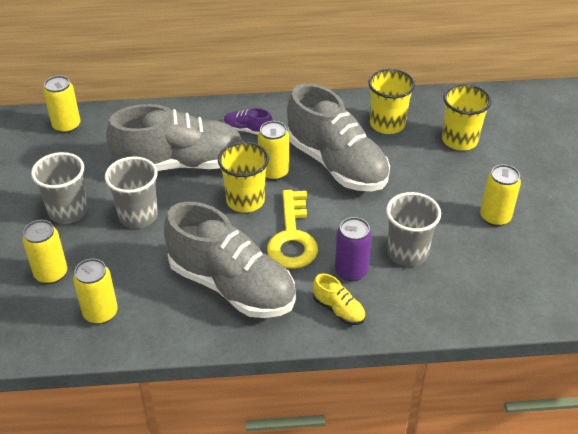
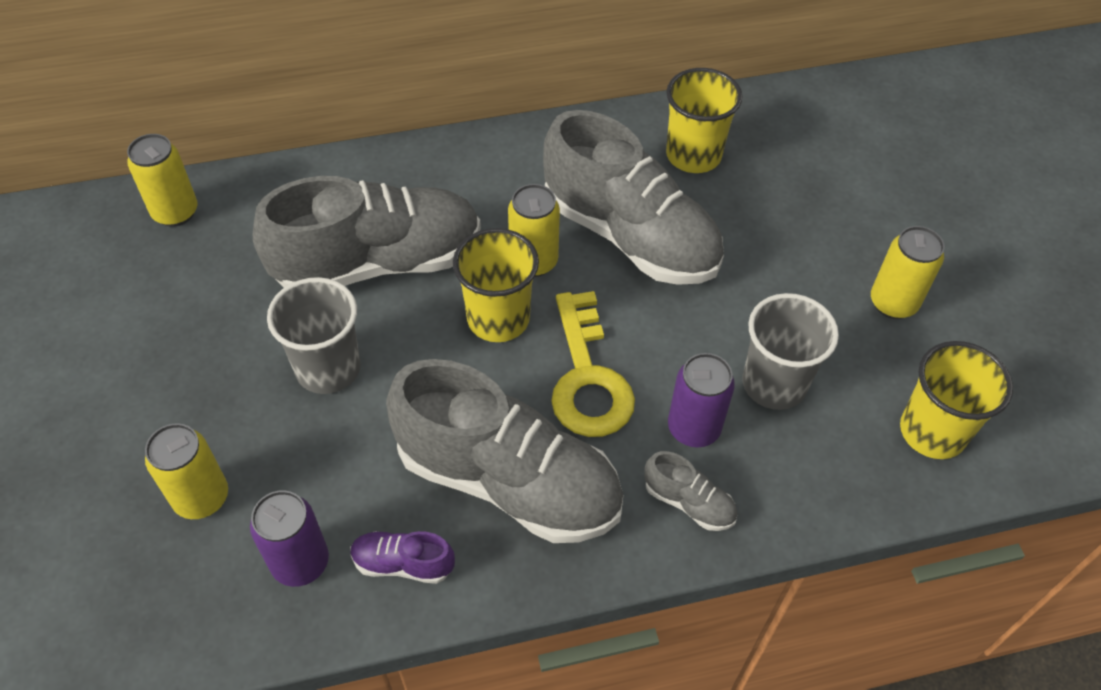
camera: 10 degrees left, 10 degrees up
grey cup [31,152,88,224] -> none
yellow can [73,259,118,324] -> purple can [250,490,329,587]
purple shoe [224,108,273,135] -> purple shoe moved to [350,531,455,584]
yellow shoe [313,273,365,325] -> grey shoe [644,451,737,531]
yellow cup [442,84,492,150] -> yellow cup moved to [900,341,1013,459]

